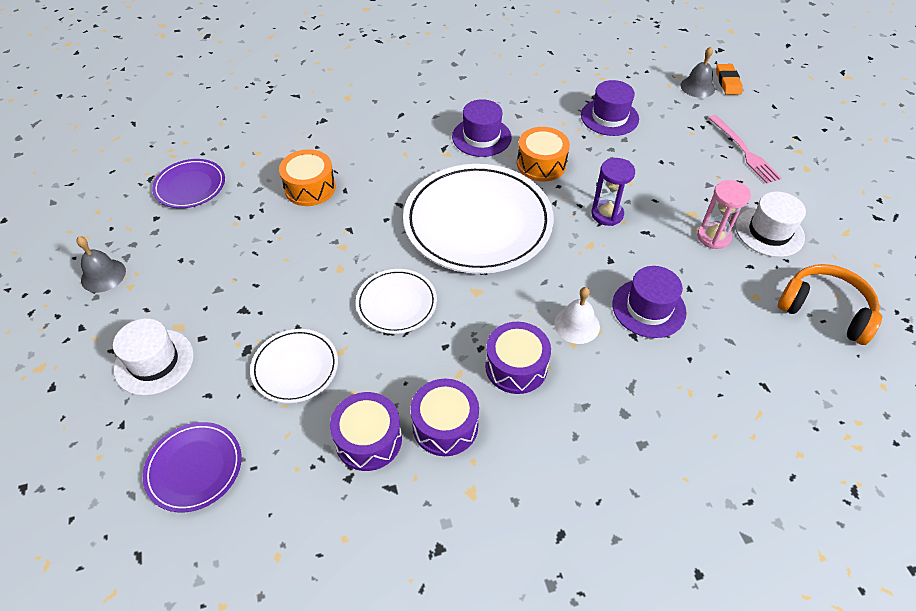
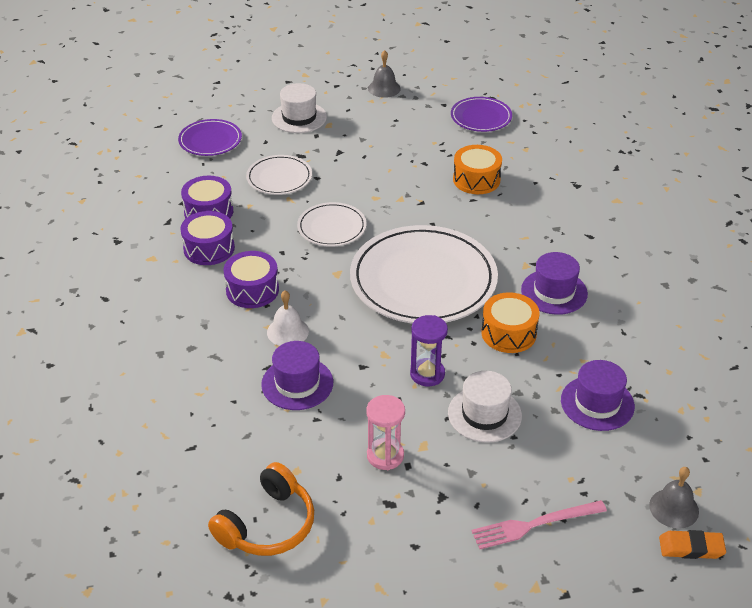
camera: 95 degrees right, 10 degrees down
white hat [736,192,806,257] -> white hat moved to [448,371,522,443]

